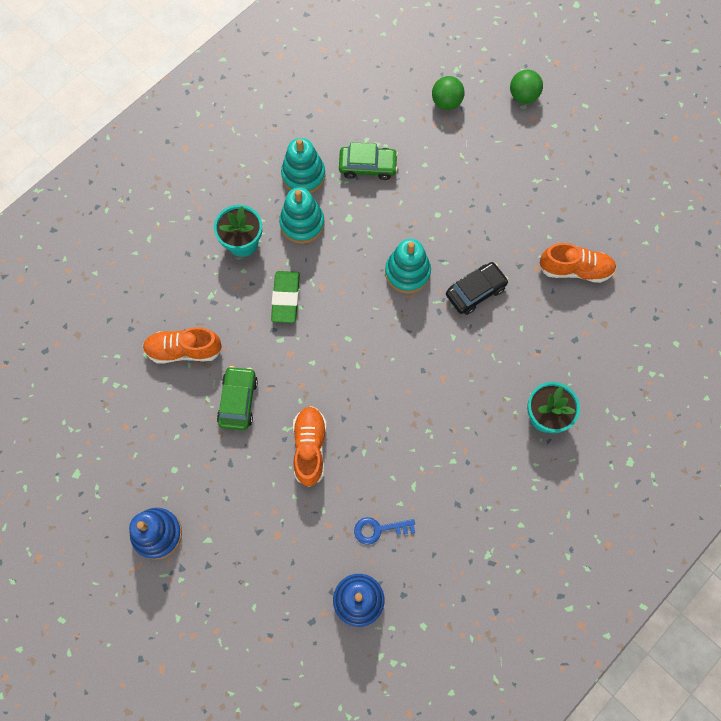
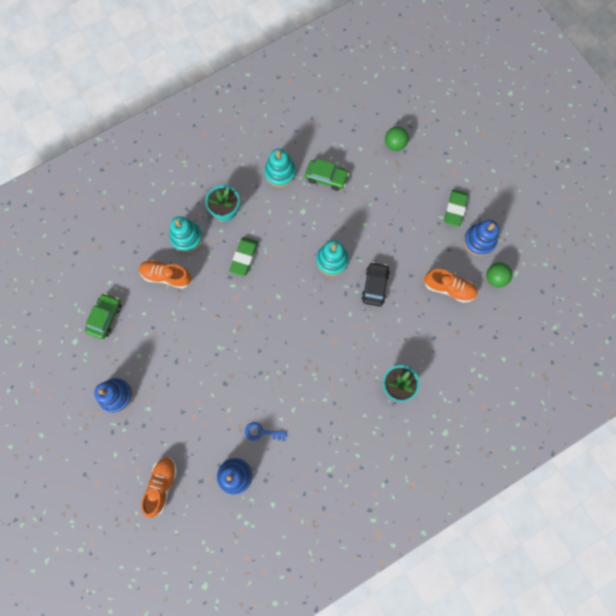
camera: 15 degrees right, 5 degrees up
green car [217,366,258,430] -> green car moved to [85,293,122,339]
turquoise stacking toy [279,188,325,244] -> turquoise stacking toy moved to [170,216,203,253]
orange shoe [293,406,326,487] -> orange shoe moved to [141,457,177,518]
black car [446,262,509,315] -> black car turned 60 degrees counterclockwise [361,262,390,306]
green ball [510,70,543,104] -> green ball moved to [486,262,512,287]
none -> green eraser [444,189,468,227]
none -> blue stacking toy [464,220,499,256]

